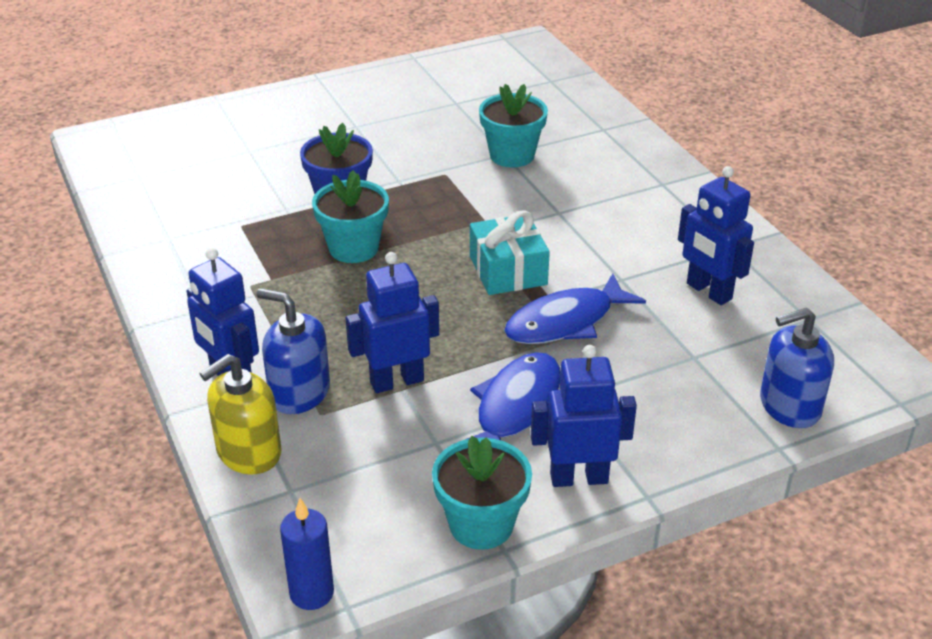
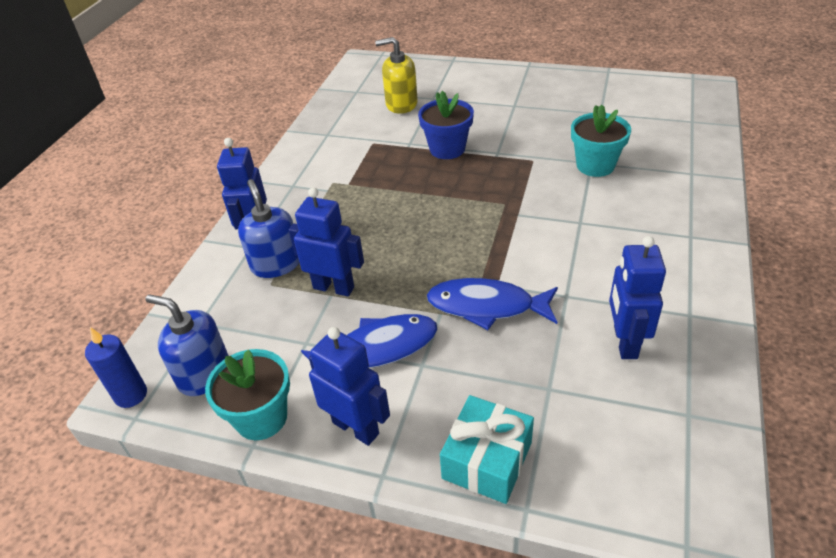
camera: 45 degrees right, 5 degrees up
yellow soap dispenser [199,354,282,474] -> yellow soap dispenser moved to [375,37,418,114]
turquoise flower pot [312,170,389,263] -> none
turquoise gift [470,210,550,295] -> turquoise gift moved to [440,395,534,504]
blue soap dispenser [760,307,834,428] -> blue soap dispenser moved to [146,294,229,396]

